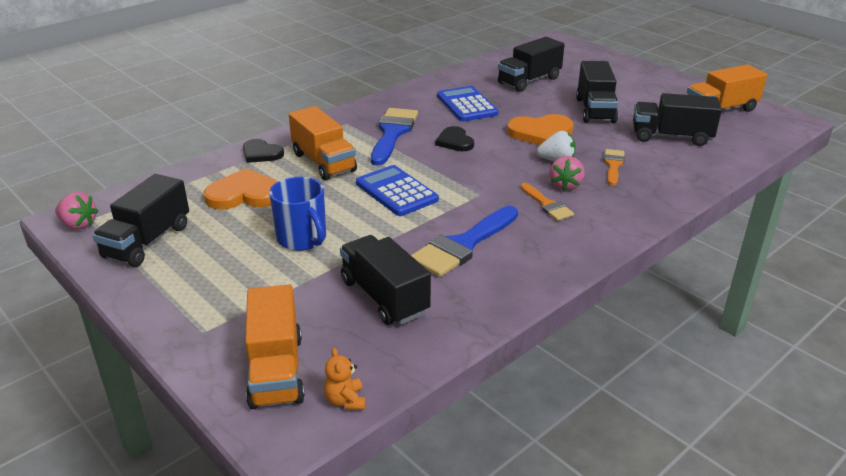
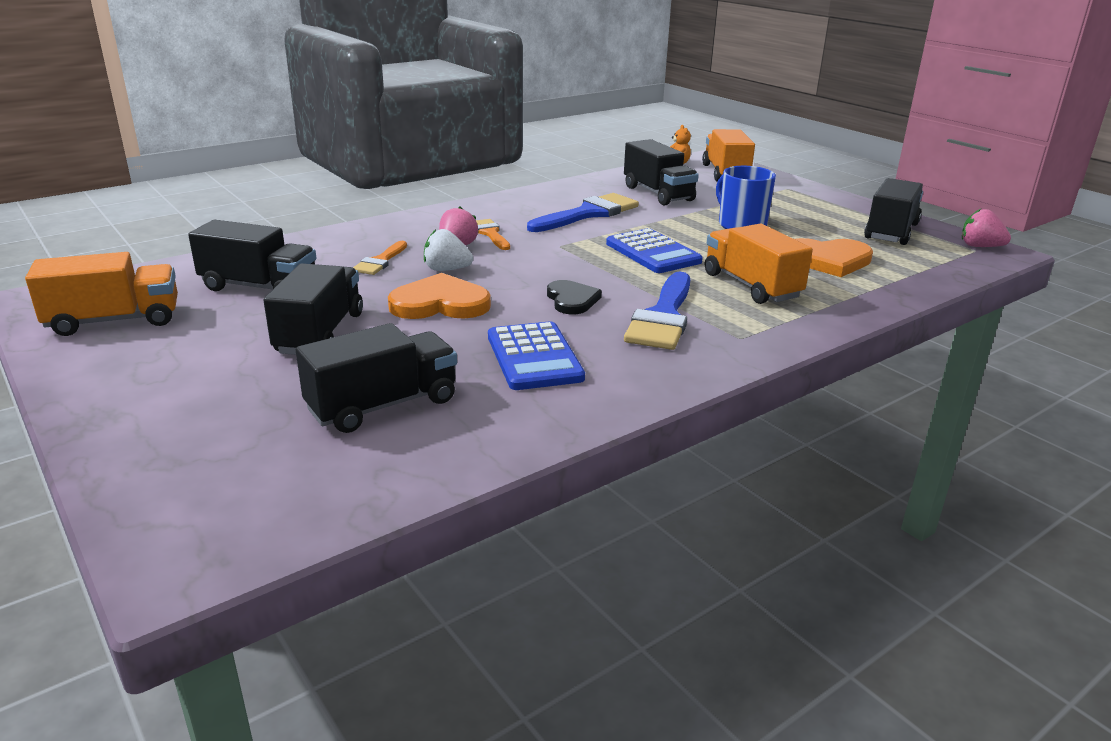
camera: 175 degrees left, 5 degrees down
black heart [243,139,284,163] -> none

